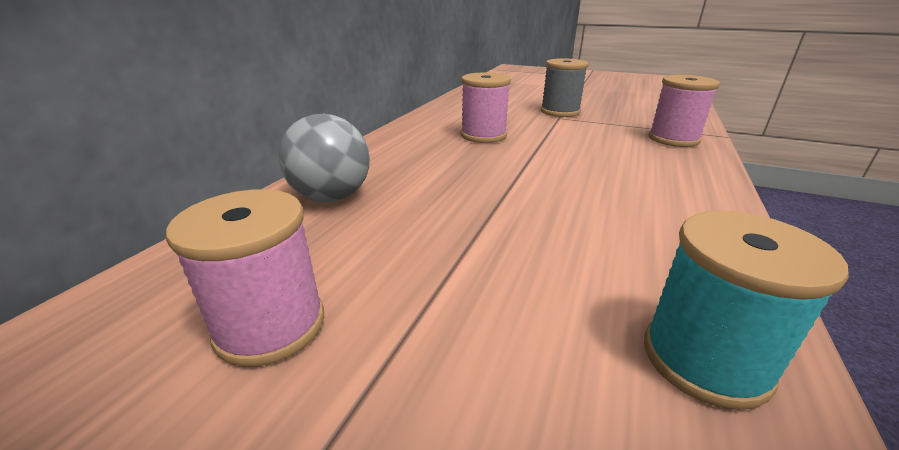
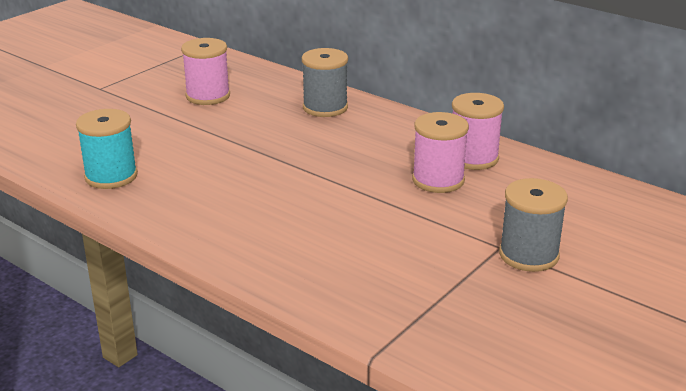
camera: 105 degrees right, 0 degrees up
grey ball [279,114,370,202] -> grey spool [302,48,348,117]
pink spool [648,75,720,147] -> pink spool moved to [452,93,504,170]

